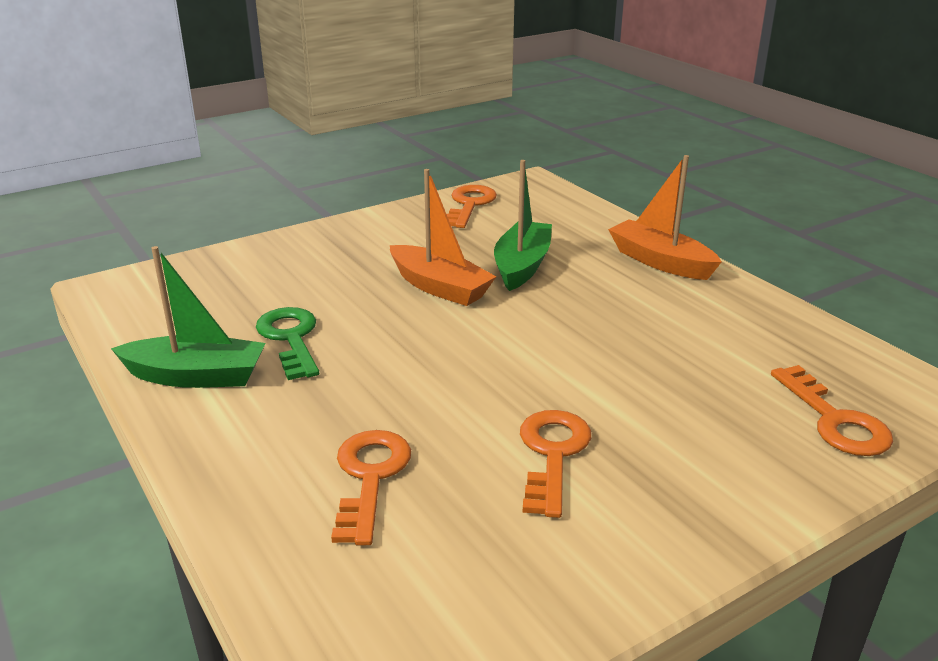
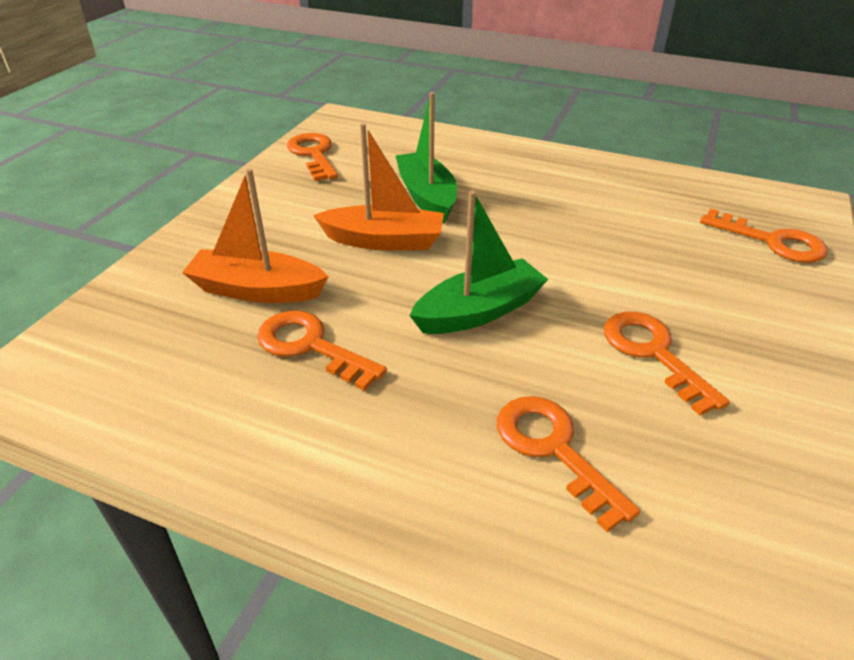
camera: 35 degrees left, 10 degrees up
green boat [111,246,266,388] -> green boat moved to [409,191,548,334]
green key [256,307,319,380] -> orange key [257,310,387,391]
orange boat [608,155,722,280] -> orange boat moved to [182,169,329,303]

